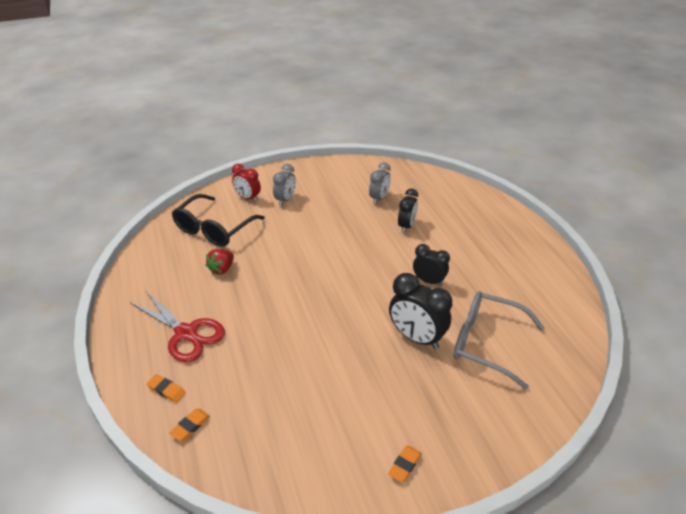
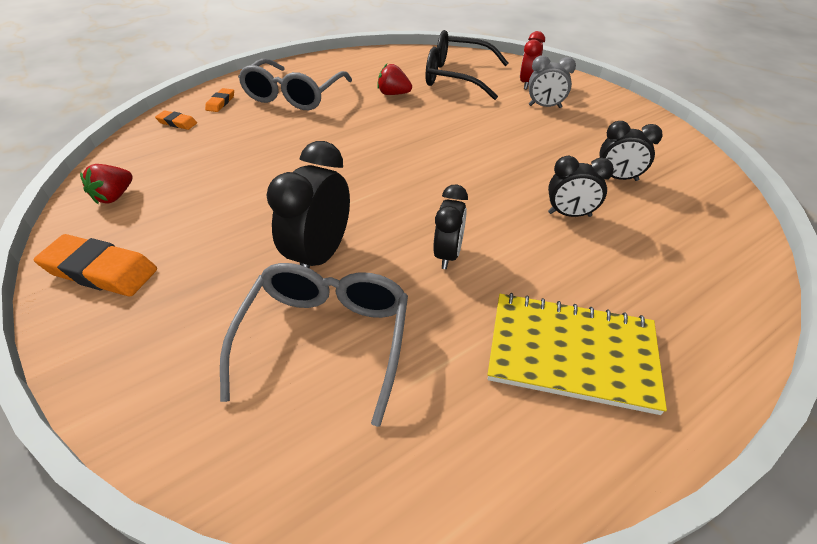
camera: 75 degrees right, 5 degrees up
red scissors [130,292,225,362] -> grey glasses [238,59,352,110]
grey clock [369,162,391,204] -> black clock [600,121,662,181]
orange eraser [388,446,422,482] -> orange eraser [33,234,157,296], size x1.97
none -> red strawberry [80,164,133,204]
none -> yellow notebook [488,293,667,415]

